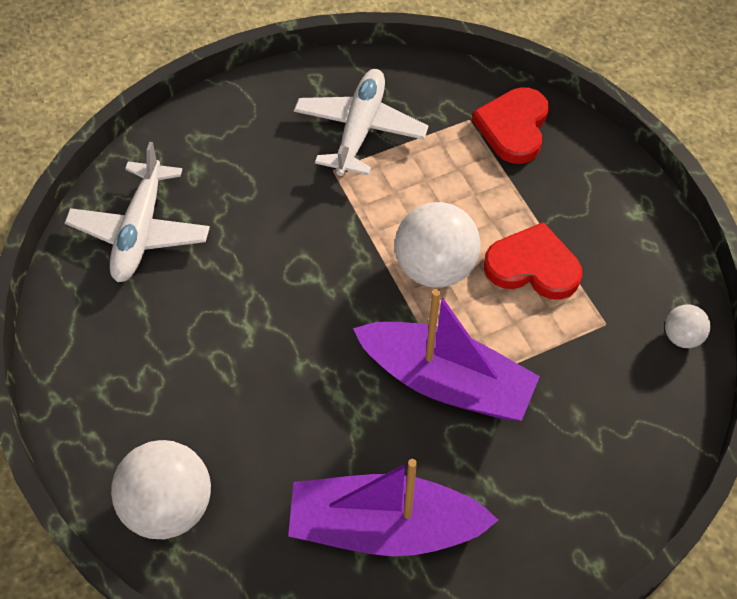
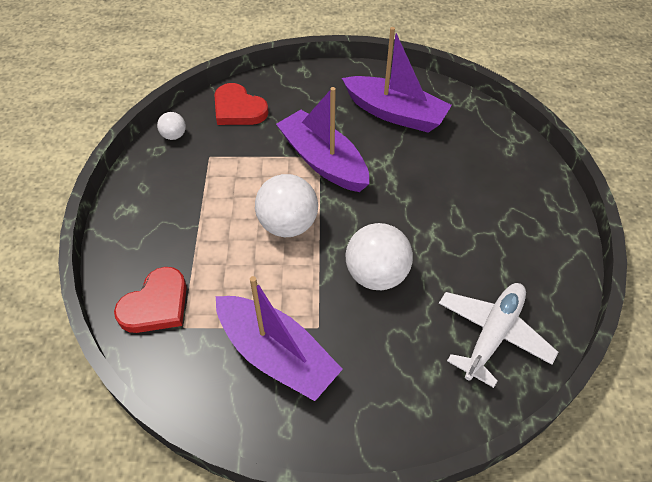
camera: 155 degrees left, 5 degrees down
white ball [111,440,211,539] -> white ball moved to [346,223,413,290]
white plane [294,69,428,176] -> purple boat [216,276,343,401]
red heart [484,222,582,300] -> red heart moved to [214,83,269,125]

